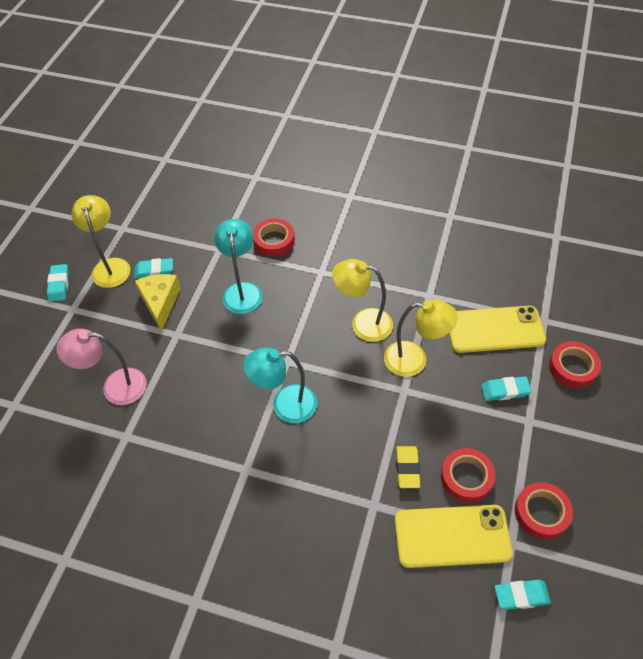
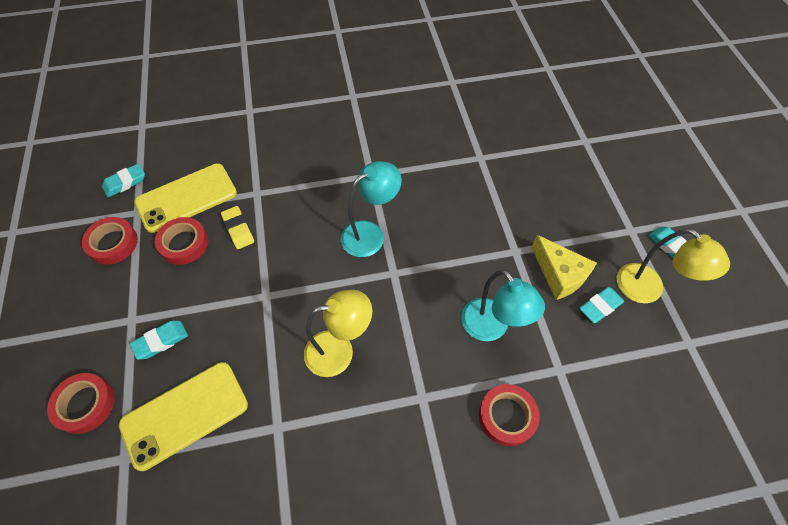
camera: 150 degrees right, 5 degrees up
pink lamp [56,328,147,405] -> none
yellow lamp [384,300,458,377] -> none

